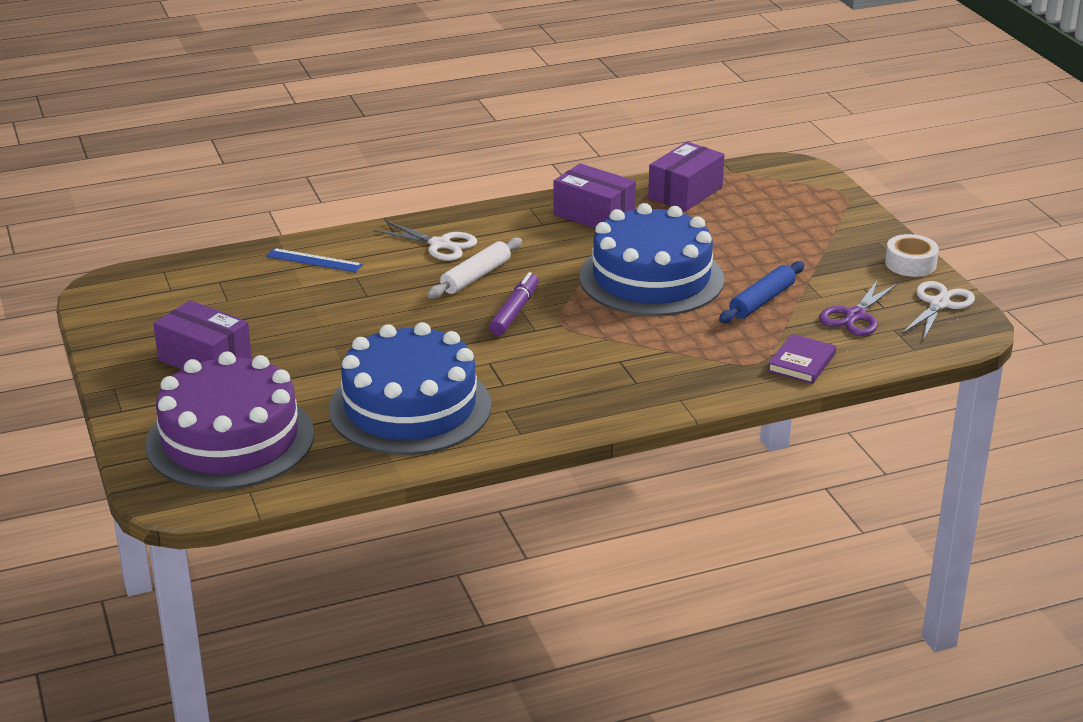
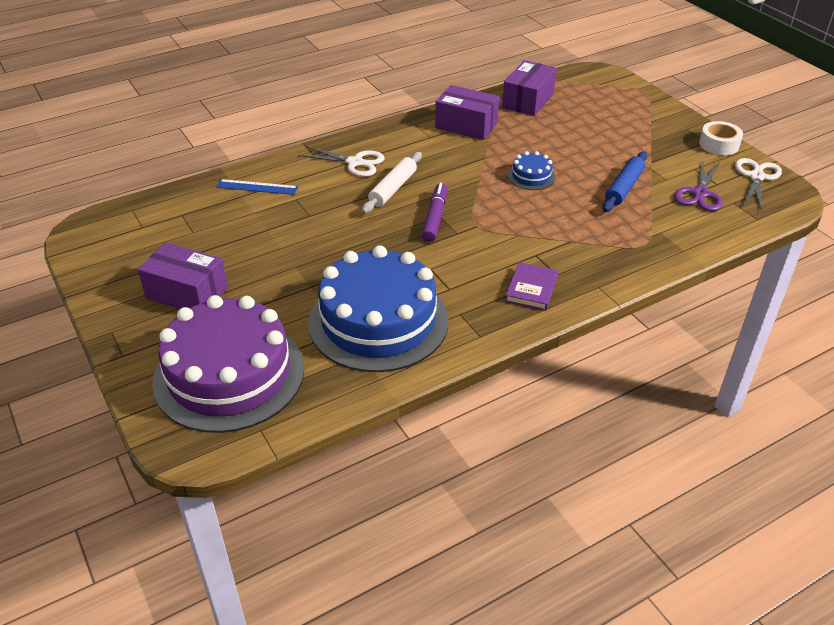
camera: 10 degrees left, 10 degrees up
blue cake [579,203,724,316] -> blue cake [508,151,556,190], size x0.41
purple book [768,334,836,384] -> purple book moved to [505,262,559,311]

